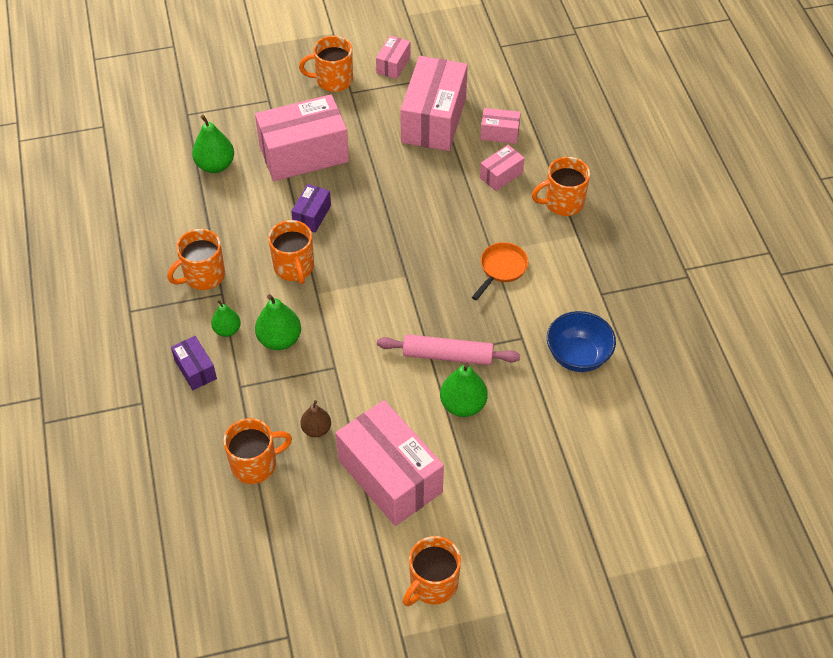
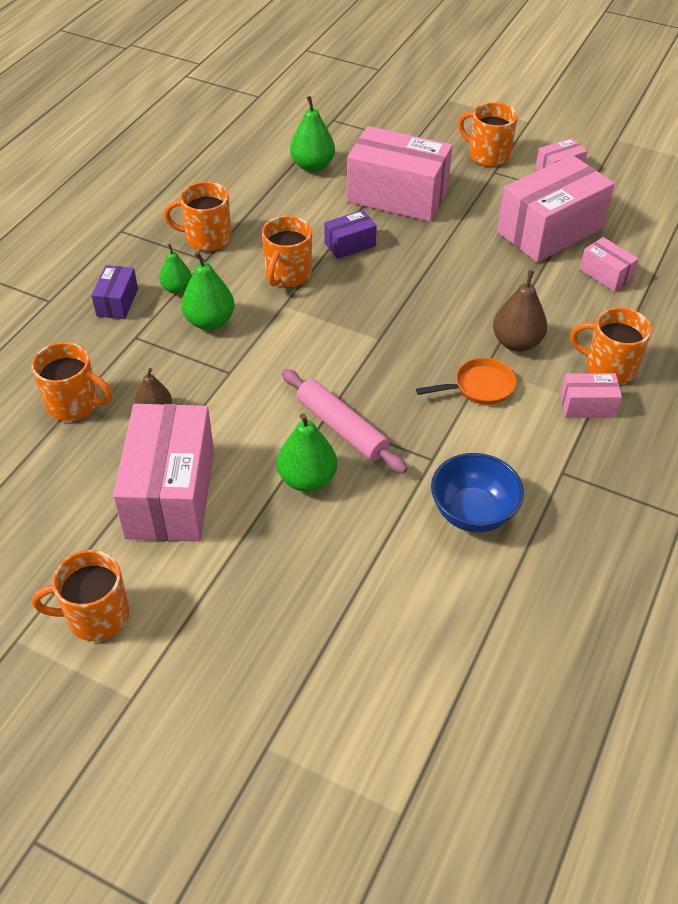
camera: 40 degrees right, 5 degrees down
pink box [480,145,525,191] -> pink box moved to [560,373,622,418]
none -> brown pear [493,270,547,352]

